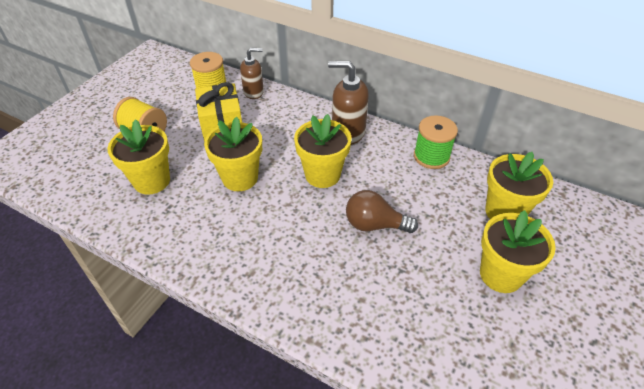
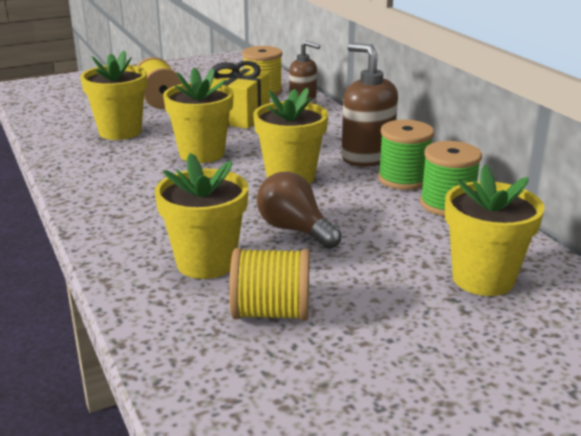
camera: 35 degrees right, 20 degrees down
yellow flower pot [480,210,556,293] -> yellow flower pot moved to [155,153,248,279]
none -> yellow spool [229,248,310,321]
none -> green spool [378,120,434,190]

